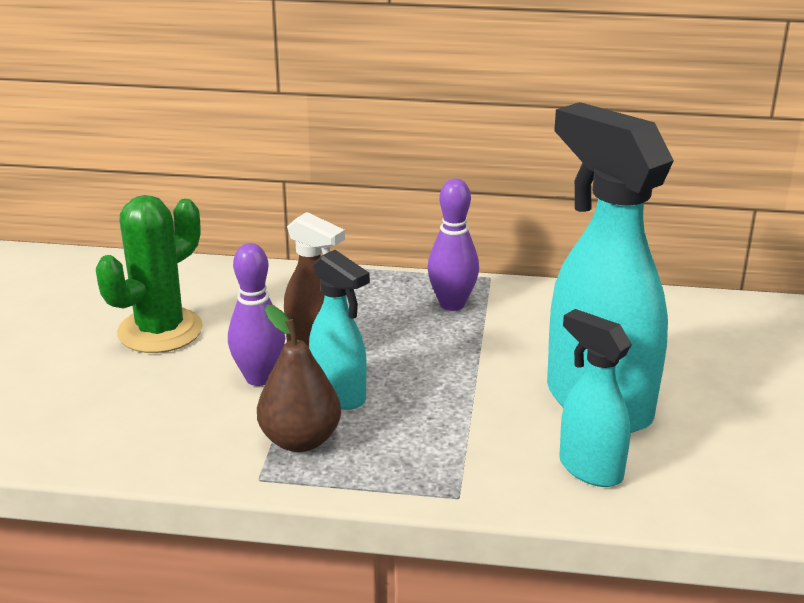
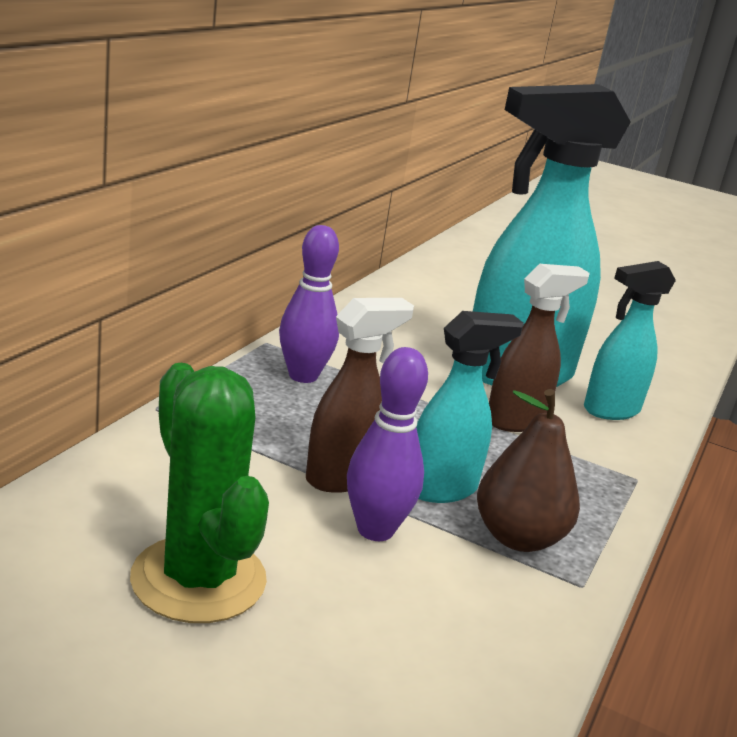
camera: 75 degrees left, 5 degrees down
none -> brown spray bottle [489,264,590,432]

